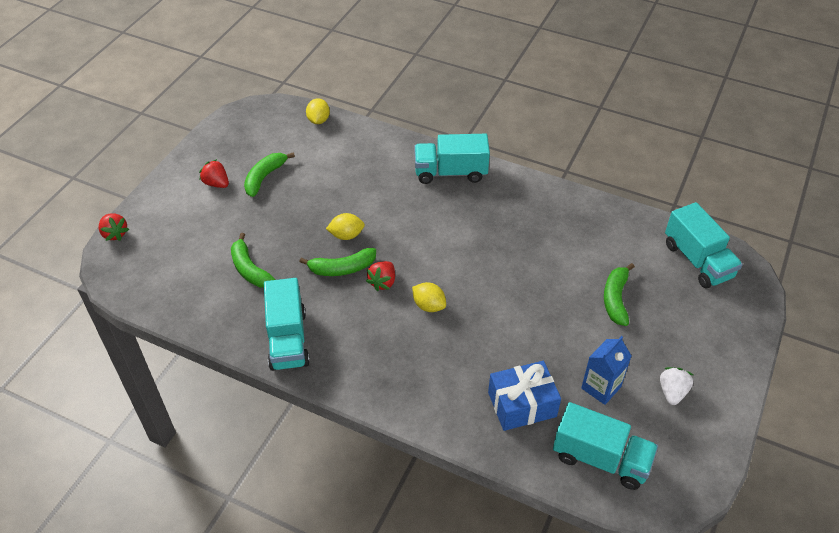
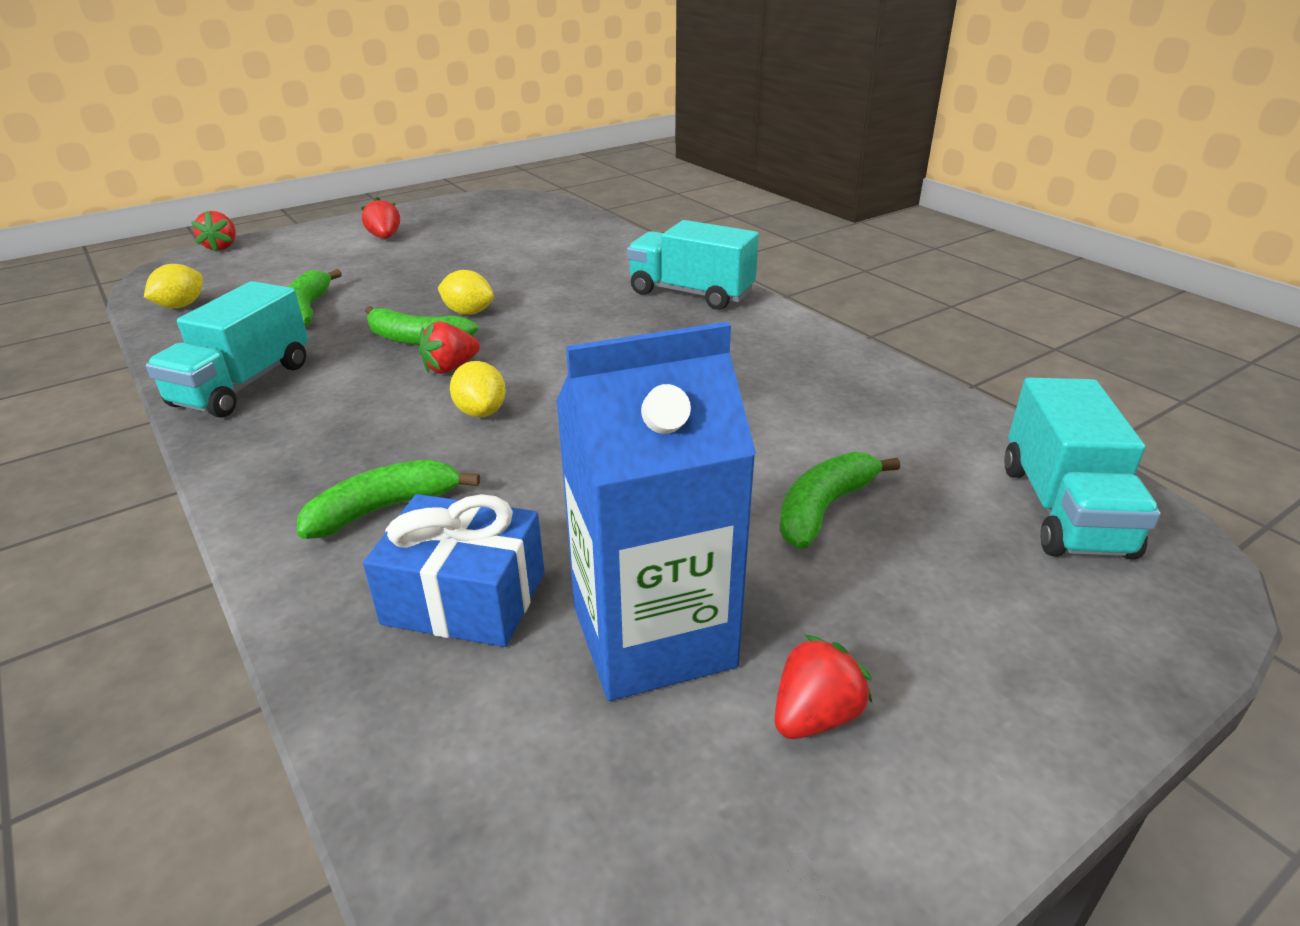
camera: 30 degrees right, 15 degrees down
green banana [244,152,295,197] -> green banana moved to [297,459,480,539]
yellow lemon [306,98,330,124] -> yellow lemon moved to [144,264,203,308]
turquoise truck [553,402,658,490] -> none
blue carton [581,336,632,405] -> blue carton [556,322,756,701], size x1.82
white strawberry [660,367,693,405] -> red strawberry [775,634,872,739]

